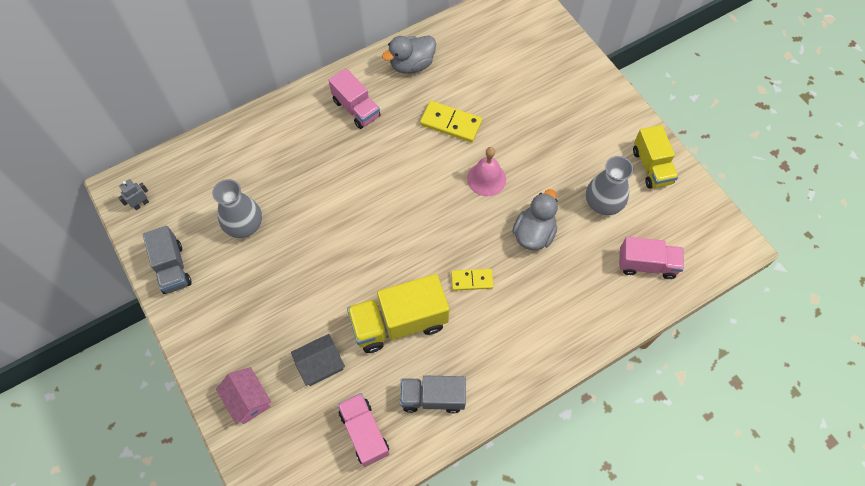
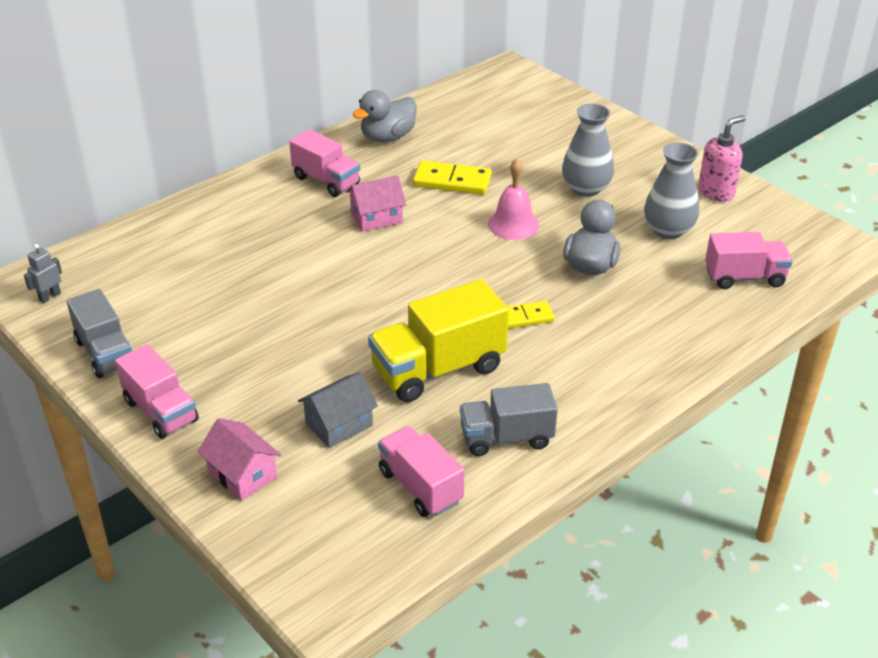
camera: 10 degrees left, 25 degrees down
grey vase [212,179,262,238] -> grey vase moved to [562,103,614,197]
yellow truck [633,125,679,189] -> pink soap dispenser [698,115,746,202]
none -> pink truck [115,344,199,439]
none -> pink house [346,175,406,232]

